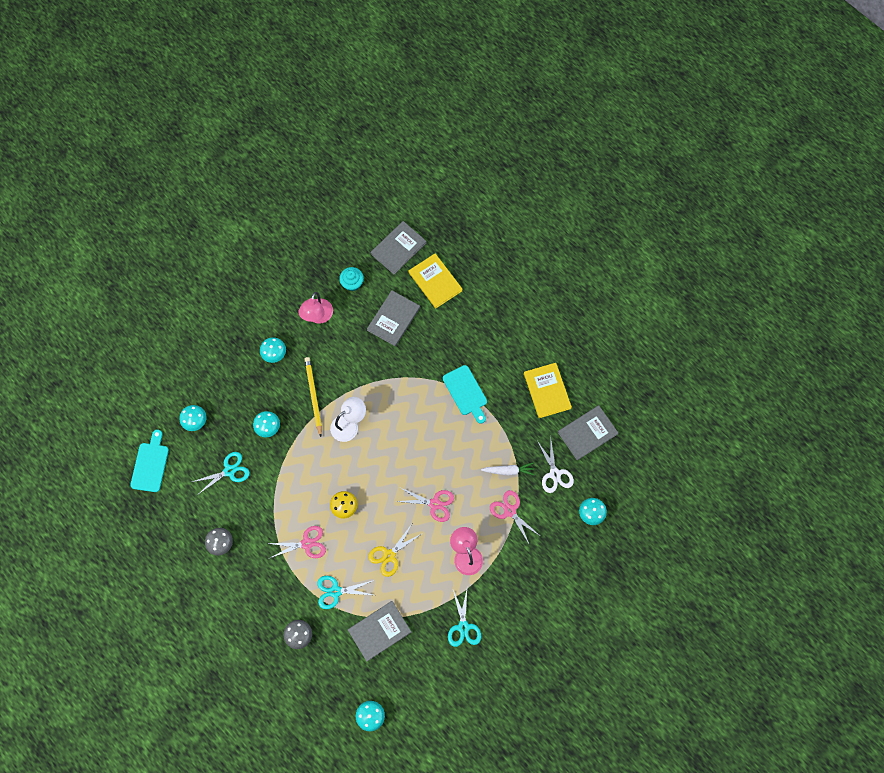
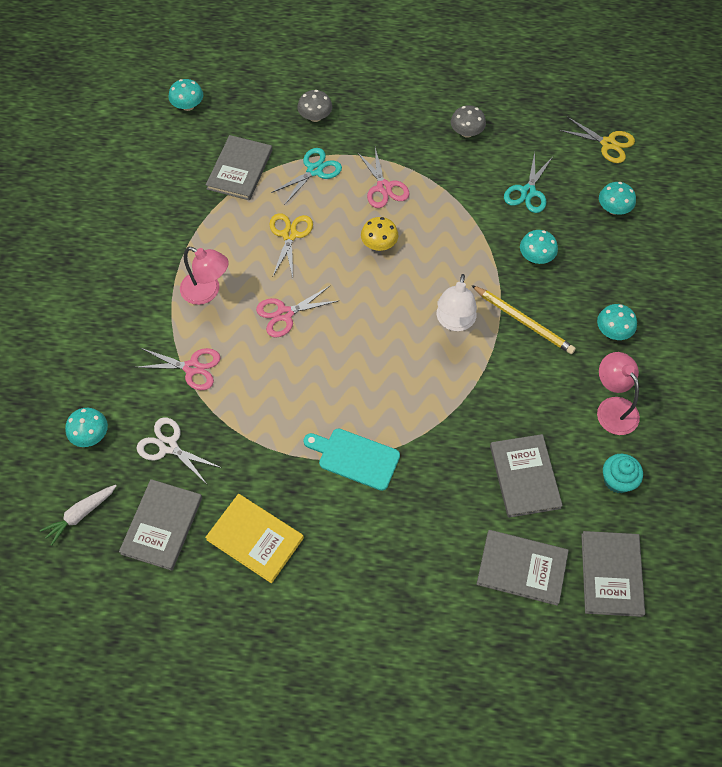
camera: 140 degrees right, 10 degrees down
turquoise cutting board [130,430,169,492] -> yellow scissors [559,117,635,163]
pink scissors [267,526,326,558] -> pink scissors turned 60 degrees counterclockwise [357,148,410,208]
yellow book [409,253,462,308] -> grey book [476,530,569,606]
turquoise scissors [448,590,481,647] -> none
white carrot [481,462,535,476] -> white carrot moved to [40,485,117,546]

